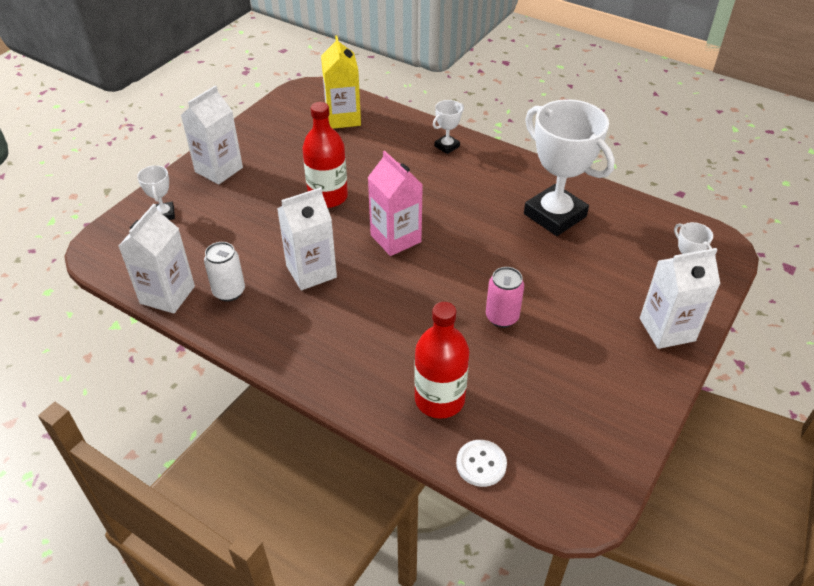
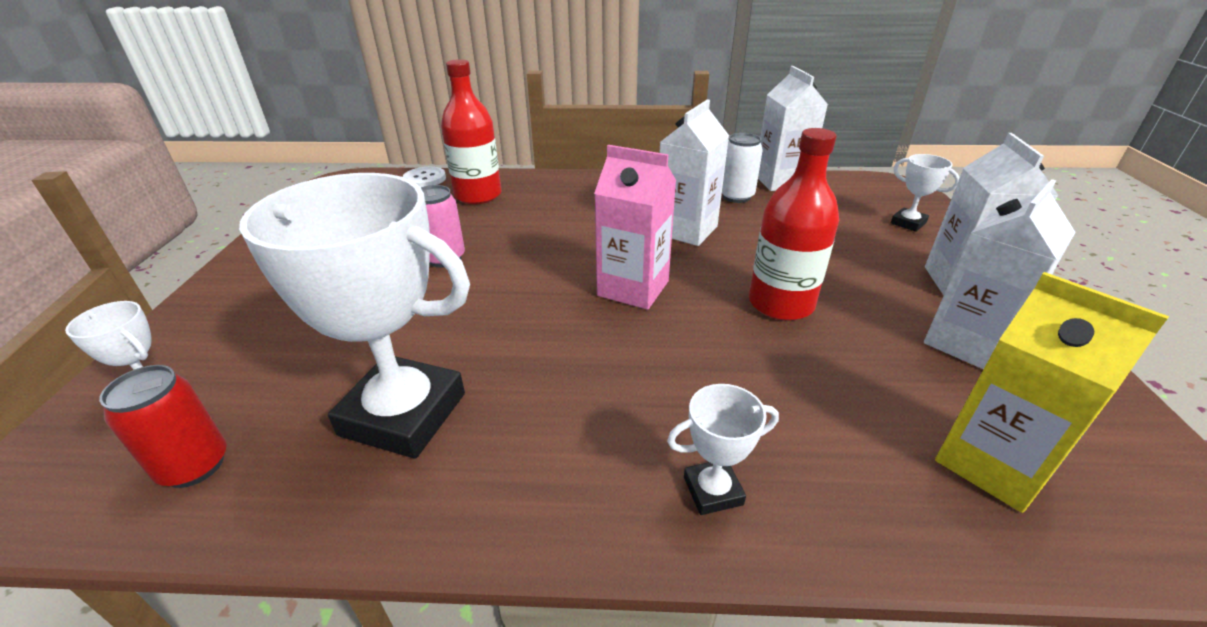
camera: 150 degrees right, 10 degrees down
white trophy [433,100,464,154] -> white trophy turned 60 degrees clockwise [667,384,779,515]
white carton [640,248,720,349] -> white carton moved to [924,179,1076,369]
none -> red can [99,365,227,488]

